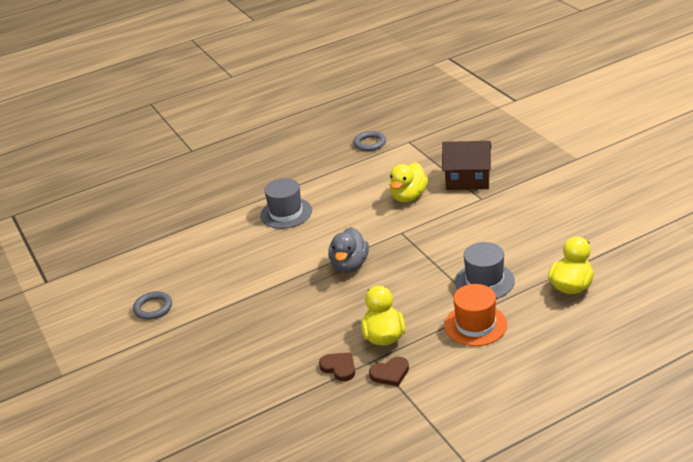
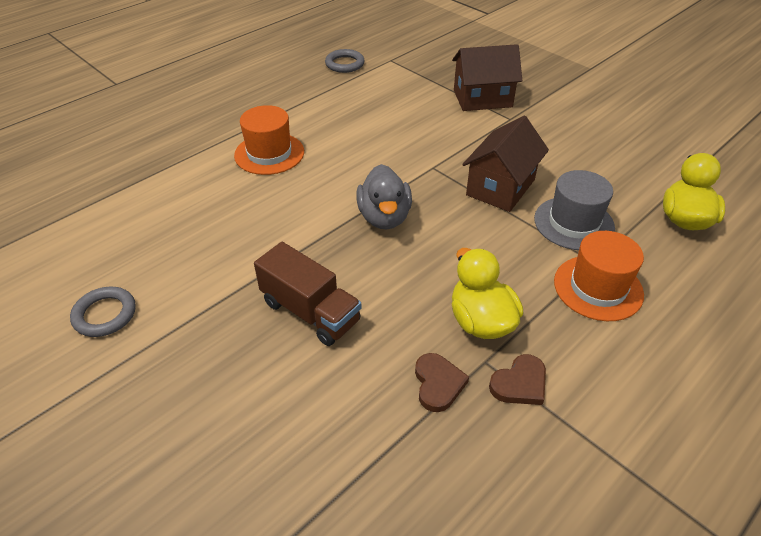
camera: 20 degrees left, 10 degrees up
grey hat [260,178,312,229] -> orange hat [234,105,304,175]
brown heart [319,352,355,381] -> brown heart turned 60 degrees clockwise [415,353,469,412]
yellow duck [389,162,428,202] -> none
none -> brown truck [254,242,362,346]
none -> brown house [462,116,549,212]

